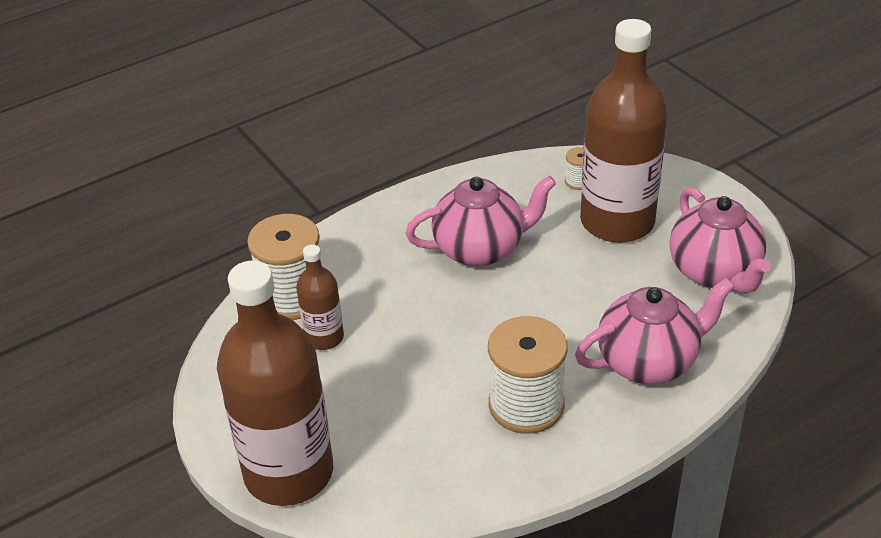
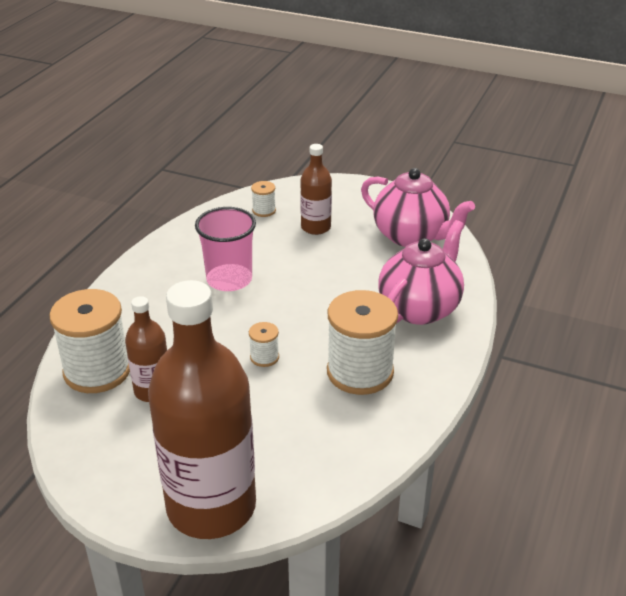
camera: 35 degrees left, 5 degrees down
pink teapot [406,175,556,267] -> pink cup [195,207,256,291]
brown bottle [580,19,667,243] -> brown bottle [300,144,332,235], size x0.48
none -> white spool [249,322,279,367]

